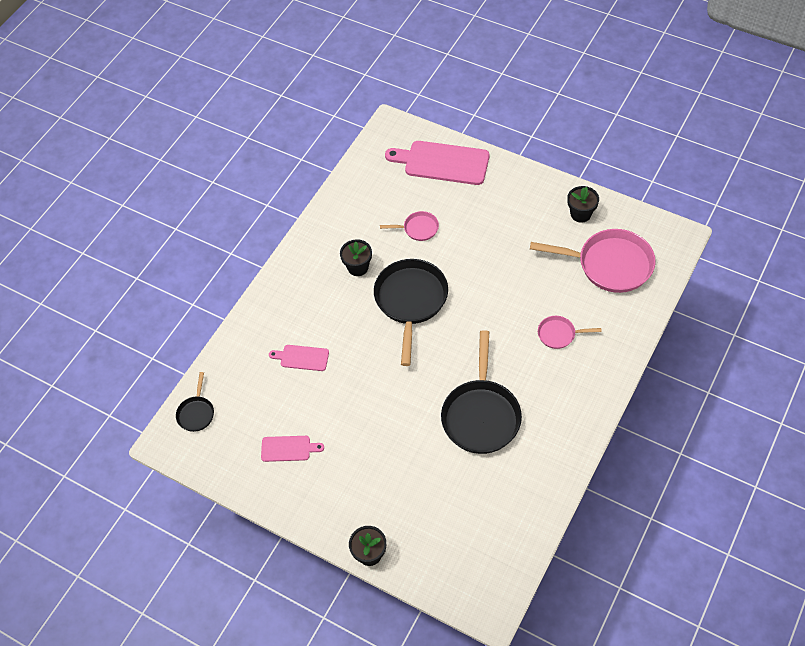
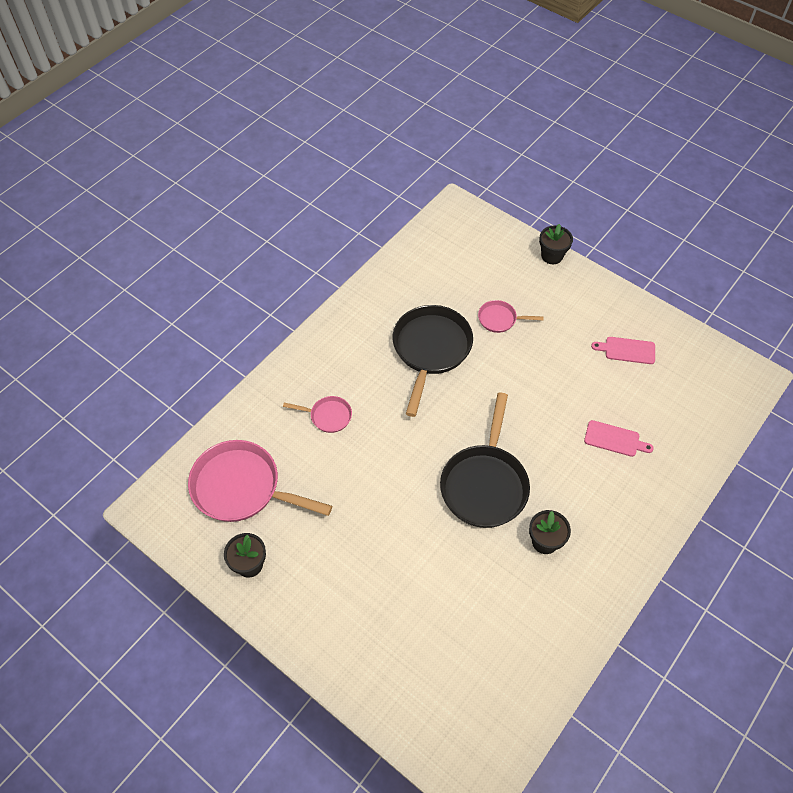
camera: 175 degrees left, 0 degrees up
black pan [176,372,214,432] -> none
pink pan [380,211,439,241] -> pink pan moved to [478,300,544,333]
pink cutting board [385,141,489,185] -> none

